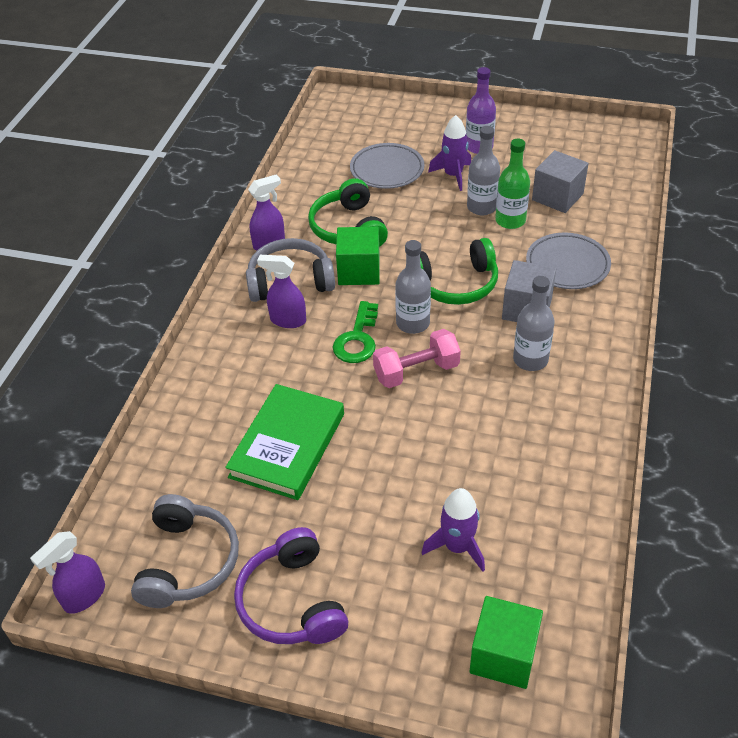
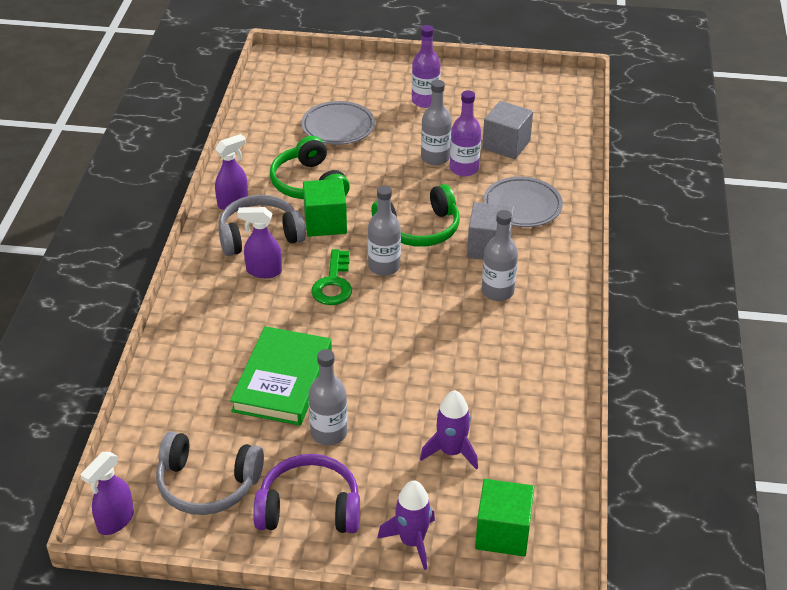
camera: 10 degrees left, 5 degrees down
grey headphones [131,494,239,608] -> grey headphones turned 105 degrees clockwise [156,431,264,515]
purple headphones [234,527,348,644] -> purple headphones turned 120 degrees clockwise [253,454,360,533]
pink dumbbell [373,329,461,388] -> none
purple rocket [428,115,471,191] -> purple rocket moved to [377,480,435,570]
green bottle [495,139,530,229] -> purple bottle [450,90,481,176]
none -> grey bottle [308,349,347,445]

